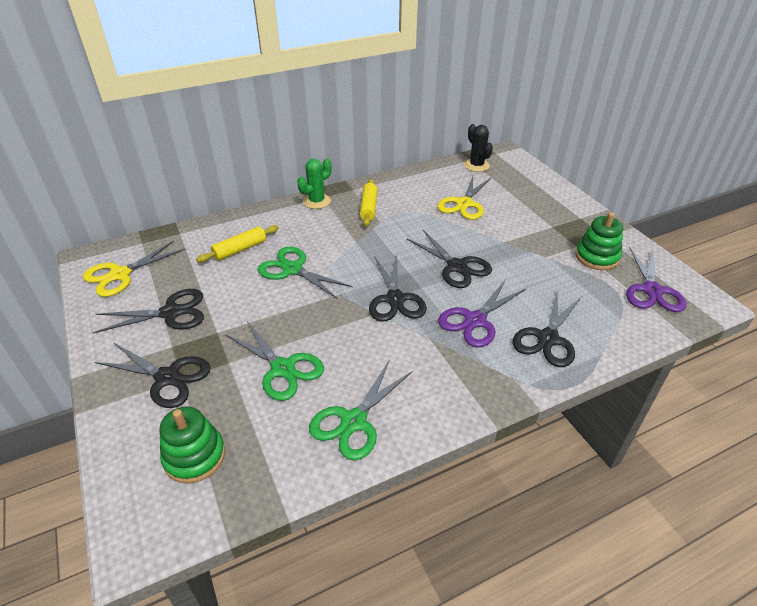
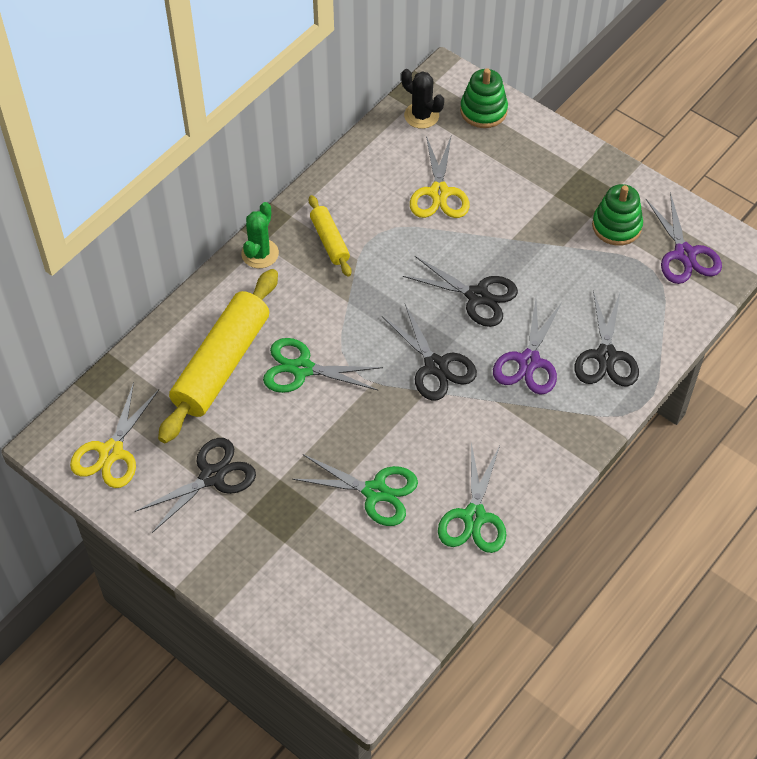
camera: 25 degrees left, 15 degrees up
black scissors [94,342,211,408] -> none
green stacking toy [159,406,225,484] -> green stacking toy moved to [460,68,508,128]
yellow rolling pin [196,225,279,263] -> yellow rolling pin [158,269,278,443], size x2.00

